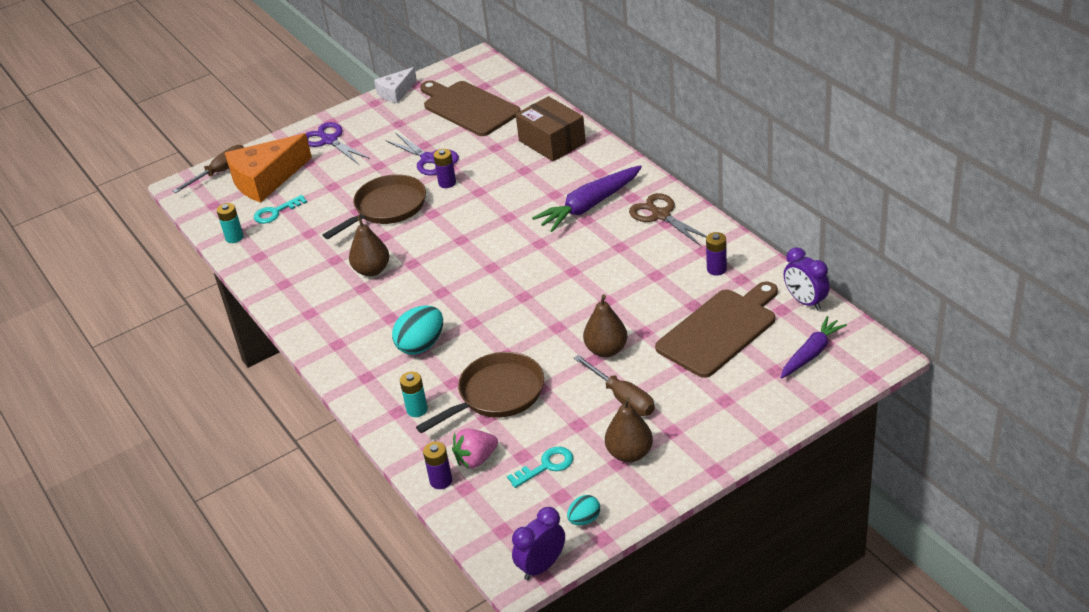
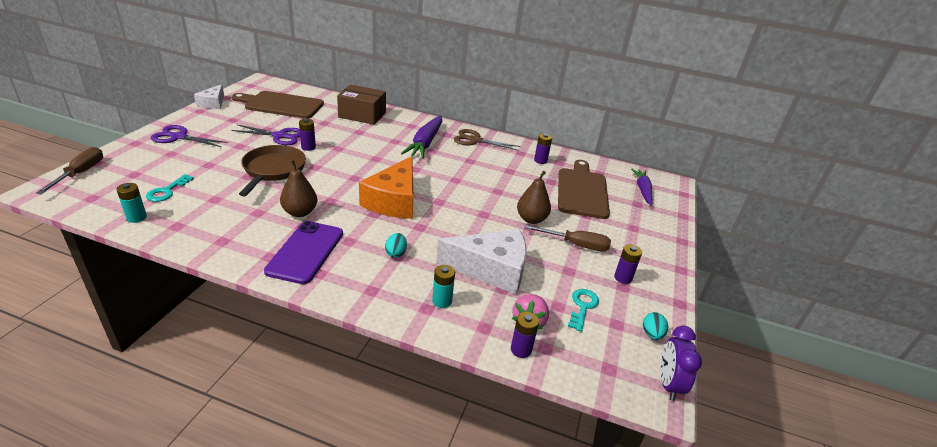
camera: 45 degrees left, 5 degrees down
orange cheese [225,133,312,203] -> orange cheese moved to [359,156,414,219]
turquoise egg [392,305,443,355] -> turquoise egg [385,233,407,258], size x0.56
brown pan [416,352,544,433] -> white cheese [436,229,527,294]
brown pear [605,397,653,462] -> purple battery [614,244,642,284]
purple clock [784,247,830,311] -> none
none -> purple phone [264,221,343,284]

